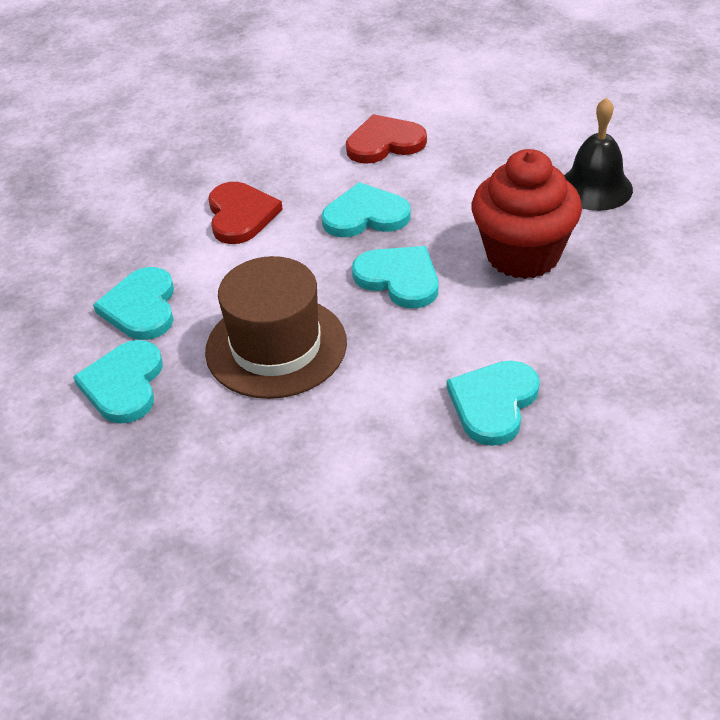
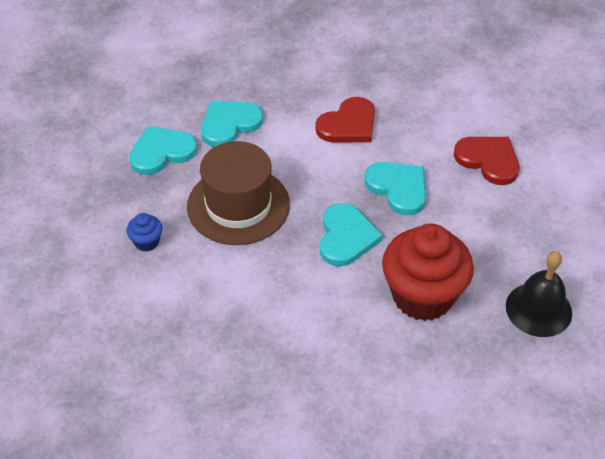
camera: 55 degrees right, 5 degrees up
turquoise heart [447,360,540,446] -> none
none -> blue cupcake [126,213,162,252]

